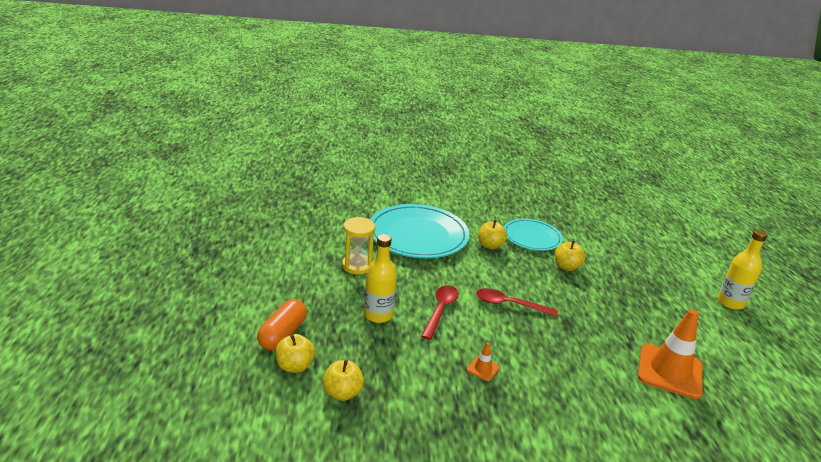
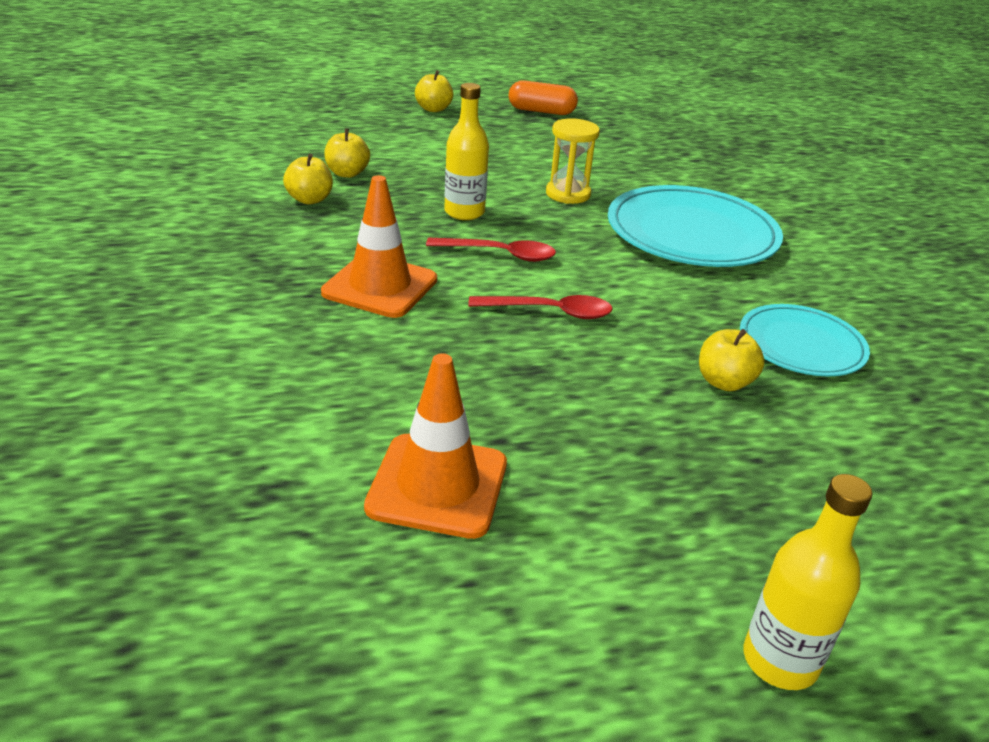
camera: 80 degrees right, 5 degrees up
orange capsule [257,299,307,350] -> orange capsule moved to [509,80,578,115]
orange traffic cone [467,342,500,381] -> orange traffic cone [321,175,437,318], size x2.33
red spoon [476,288,558,317] -> red spoon turned 90 degrees clockwise [468,295,613,319]
yellow apple [478,220,507,250] -> yellow apple moved to [415,70,453,112]

